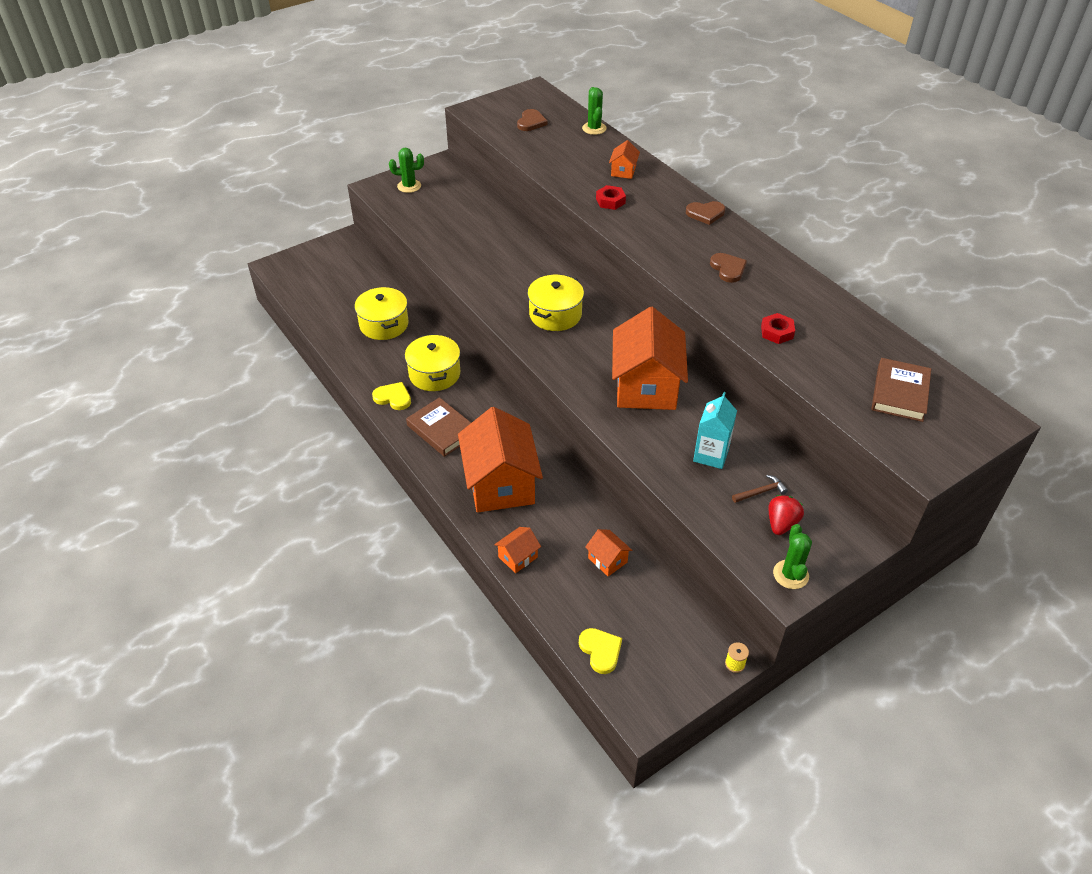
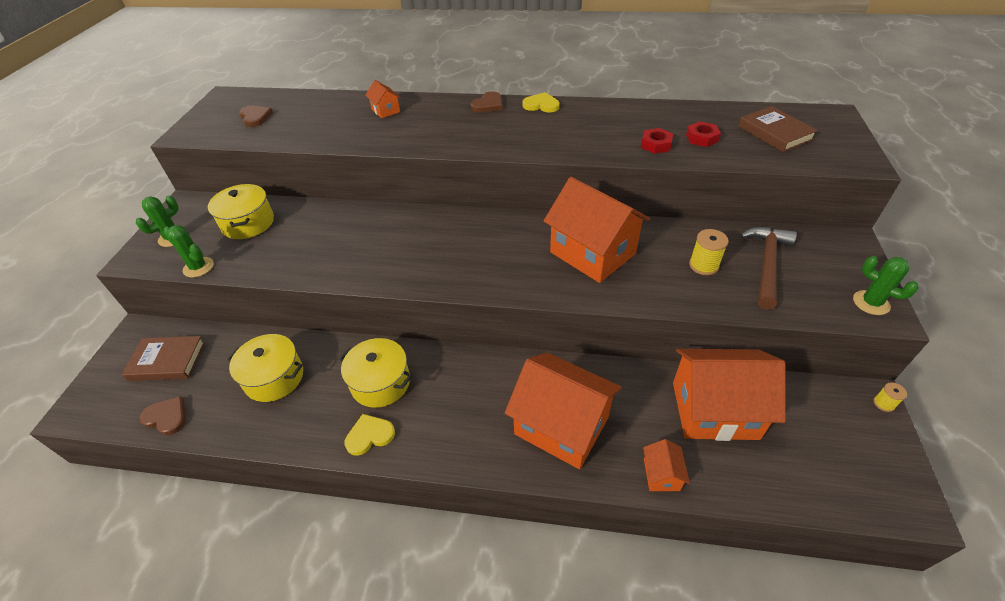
camera: 45 degrees left, 0 degrees up
brown book [406,397,471,457] -> brown book moved to [121,336,205,381]
yellow pot [527,275,584,331] -> yellow pot moved to [208,184,274,239]
yellow heart [579,628,622,674] -> yellow heart moved to [523,92,559,112]
green cactus [582,87,607,135] -> green cactus moved to [163,225,214,278]
orange house [585,529,632,576] -> orange house [673,349,786,441], size x2.33
red nut [596,185,626,210] -> red nut moved to [686,121,721,147]
turquoise carton [693,392,737,469] -> yellow spool [689,229,729,275]
brown heart [710,253,747,283] -> brown heart moved to [139,396,186,435]
brown hammer [732,475,788,503] -> brown hammer [740,227,797,310], size x2.12
red strawberry [768,495,804,535] -> none

